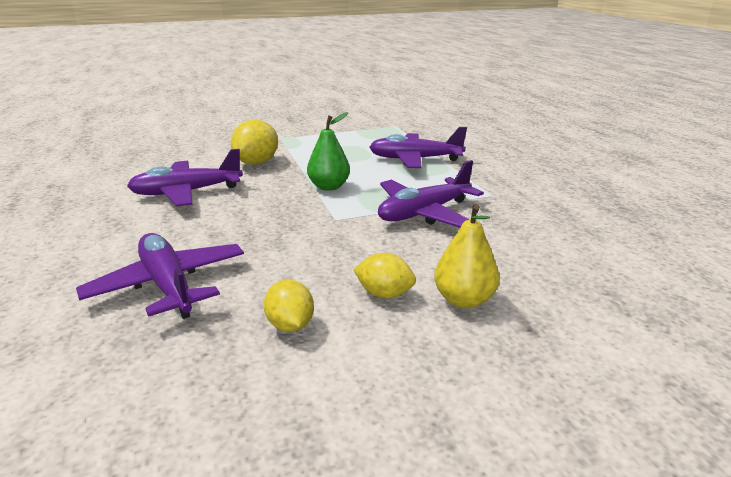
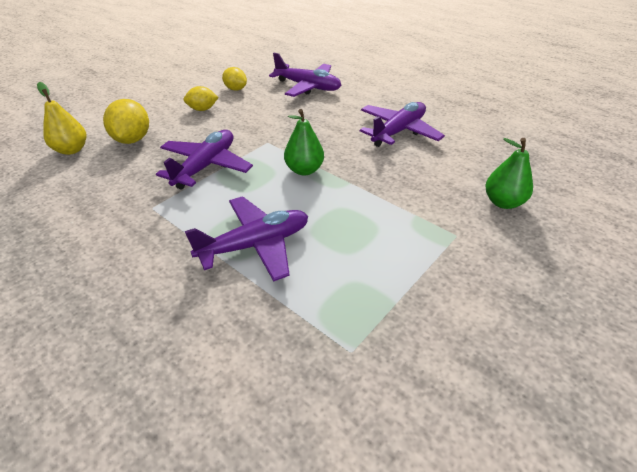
camera: 150 degrees right, 15 degrees up
yellow lemon [231,120,278,165] -> yellow lemon moved to [103,99,149,144]
yellow pear [434,204,500,308] -> yellow pear moved to [37,82,86,155]
none -> green pear [485,138,533,209]

